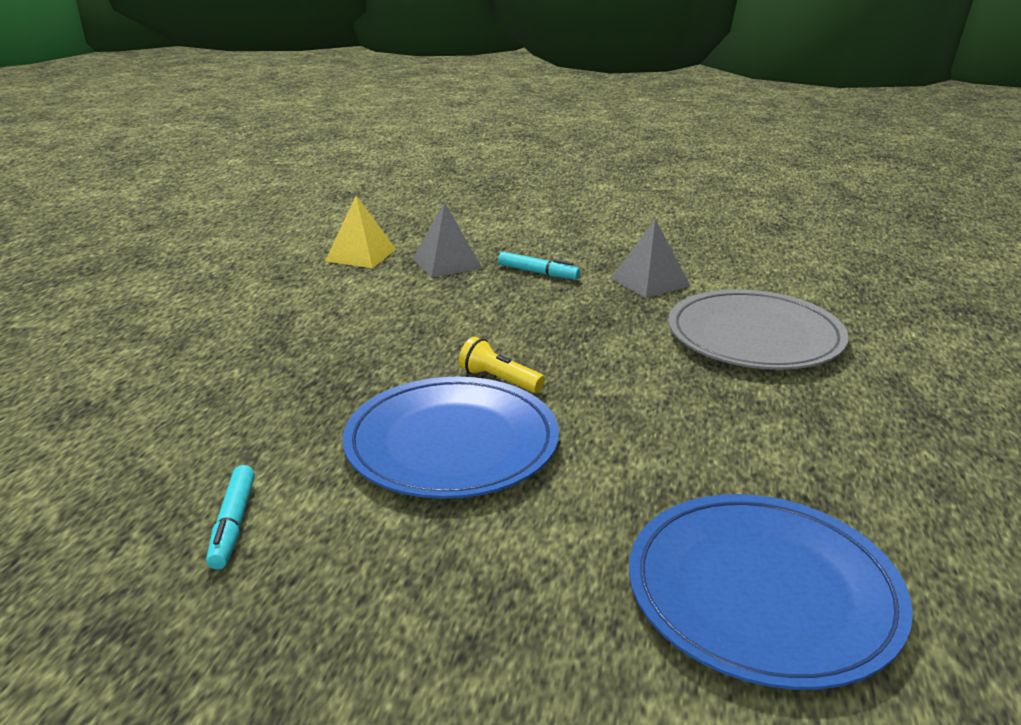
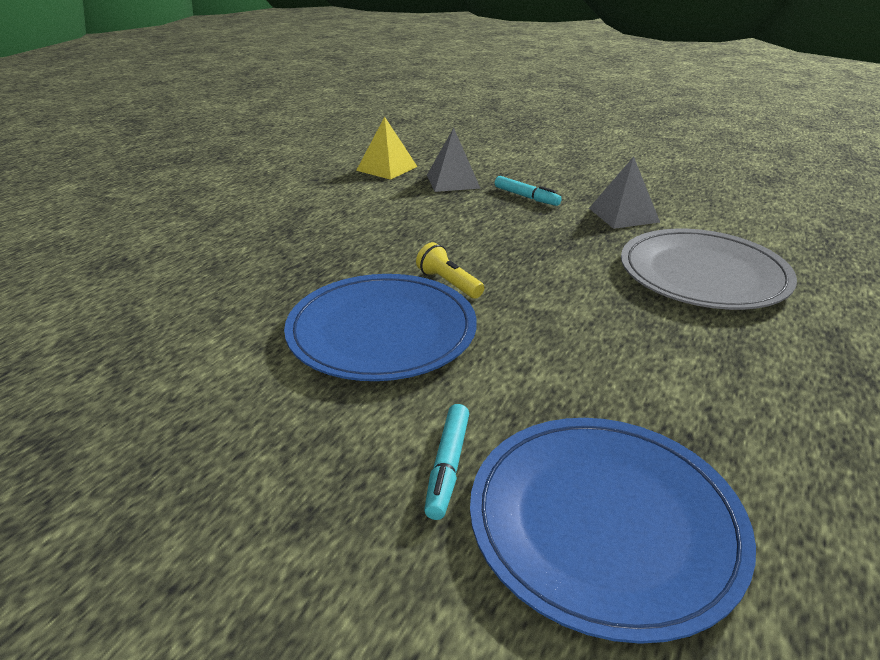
camera: 15 degrees right, 5 degrees up
turquoise marker [206,465,255,570] -> turquoise marker moved to [424,404,469,520]

